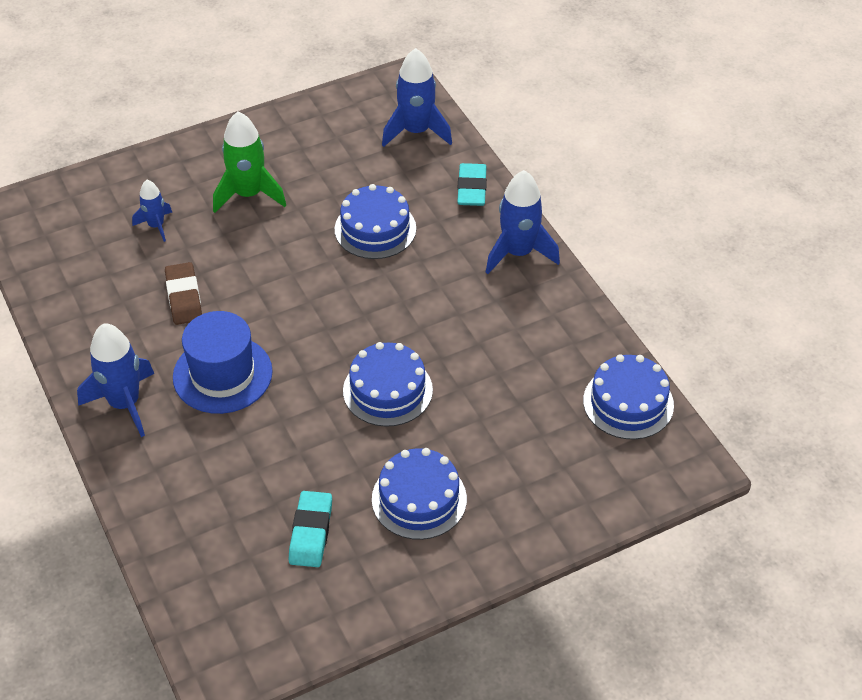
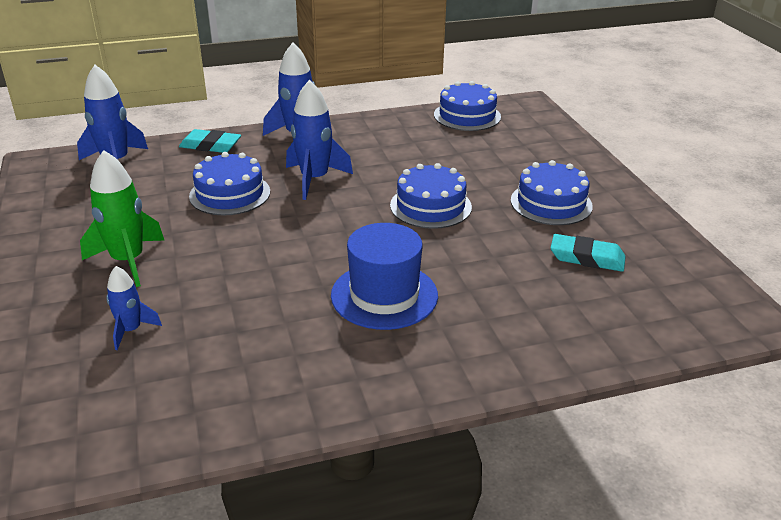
camera: 80 degrees left, 15 degrees down
blue rocket [77,323,154,437] -> blue rocket moved to [286,79,353,200]
brown eraser [165,262,202,325] -> none

